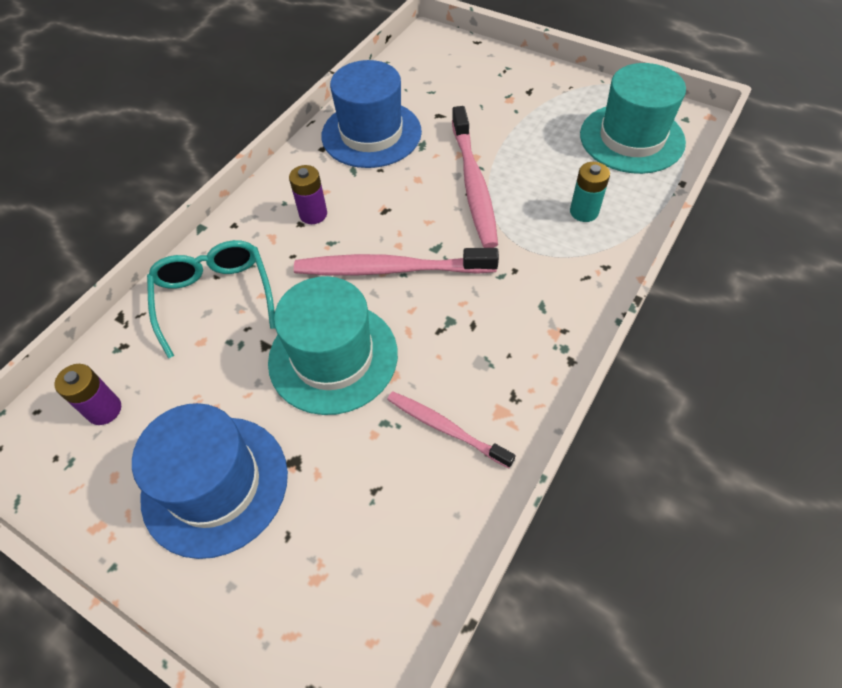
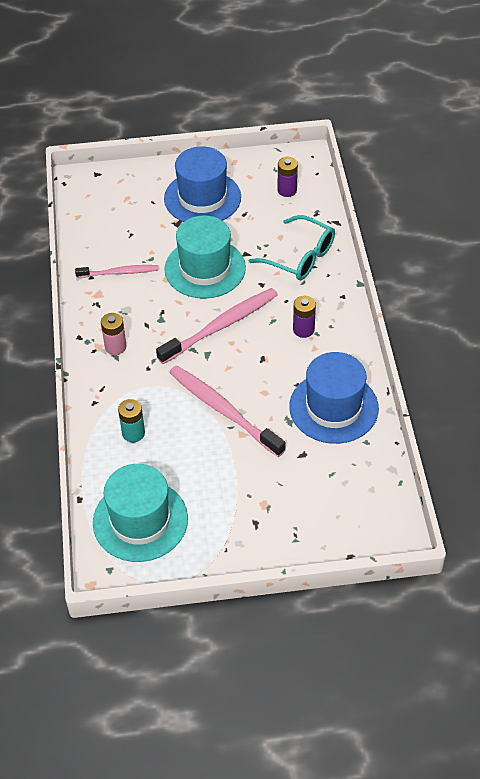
camera: 140 degrees right, 5 degrees down
none -> pink battery [101,313,127,355]

